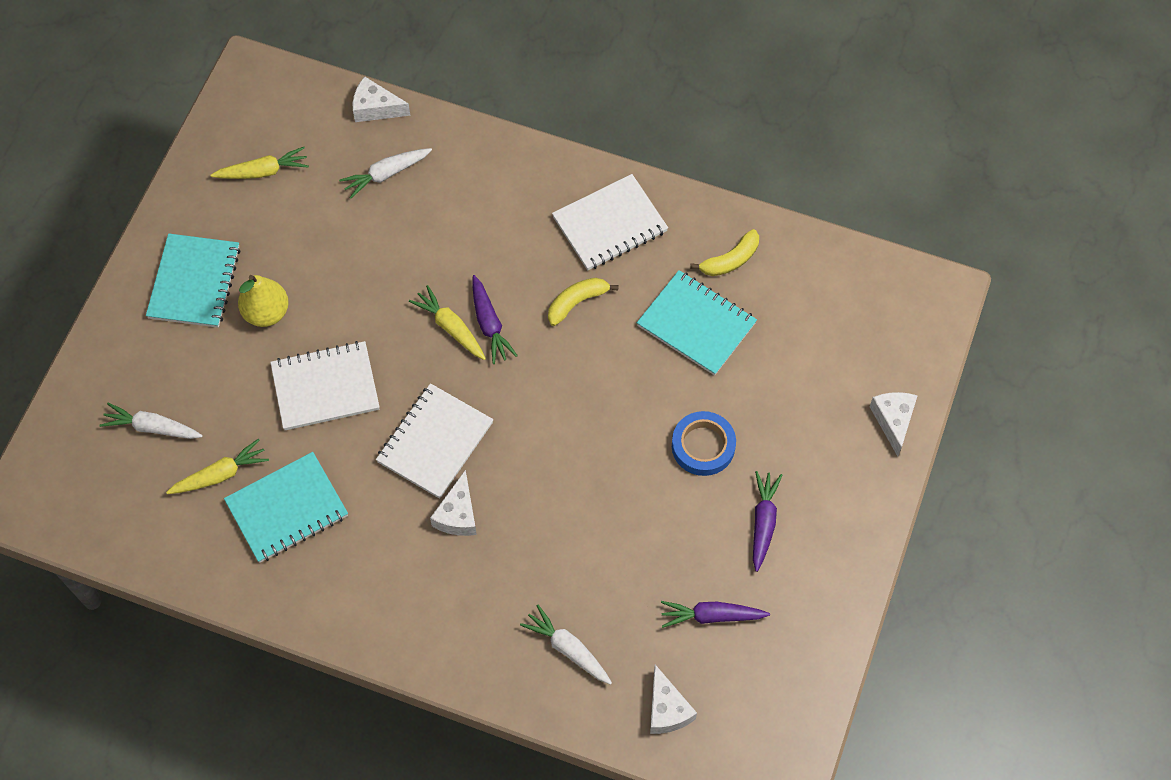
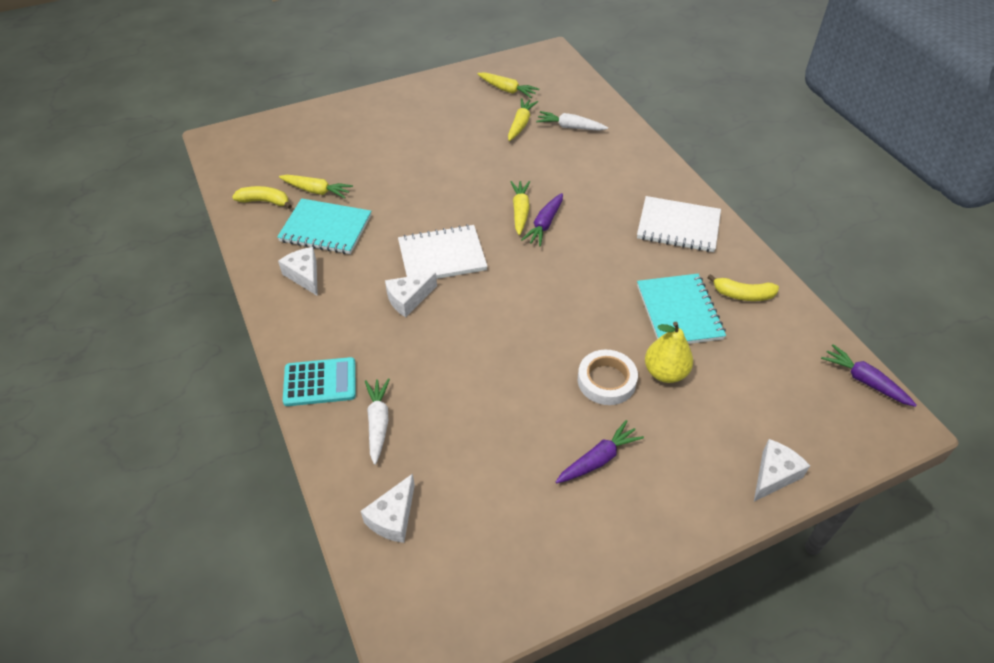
camera: 45 degrees right, 15 degrees down
white carrot [99,403,203,439] -> none
turquoise notebook [146,233,241,328] -> none
yellow pear [238,275,289,327] -> yellow pear moved to [645,322,693,383]
white notebook [270,341,380,430] -> none
white cheese [353,76,410,122] -> white cheese moved to [278,247,318,296]
yellow banana [548,278,619,326] -> yellow banana moved to [232,186,292,209]
purple carrot [661,601,770,628] -> purple carrot moved to [821,344,917,407]
blue tape [672,411,736,476] -> white tape [578,350,638,405]
none -> turquoise calculator [283,357,356,406]
none -> yellow carrot [508,98,538,141]

